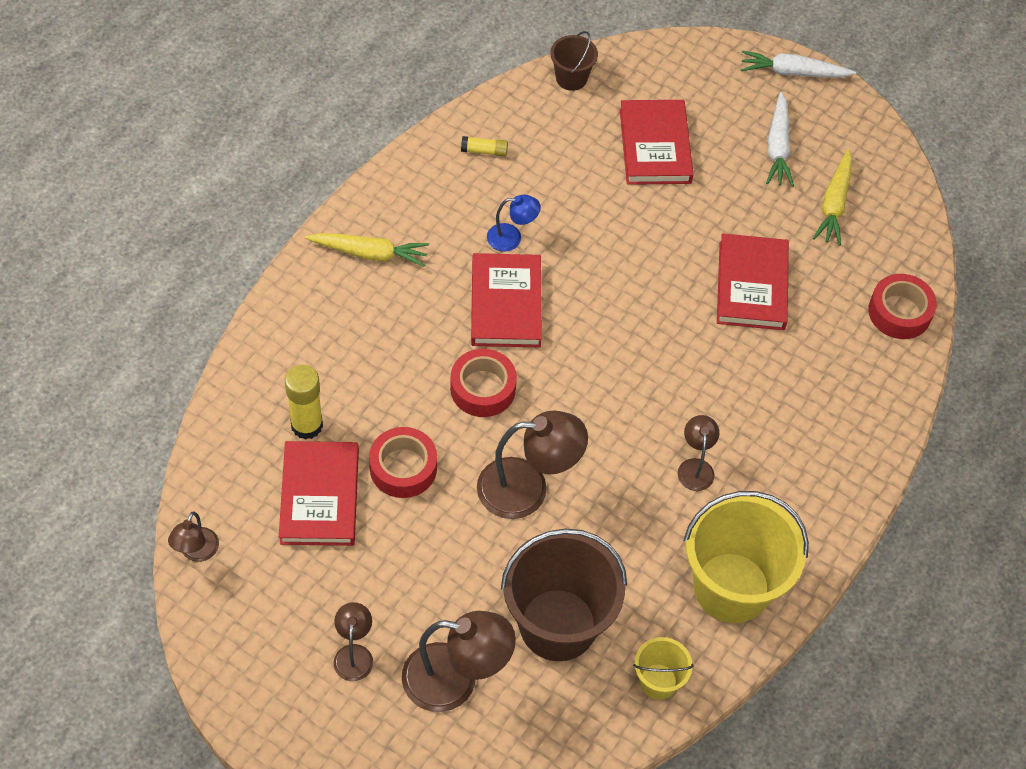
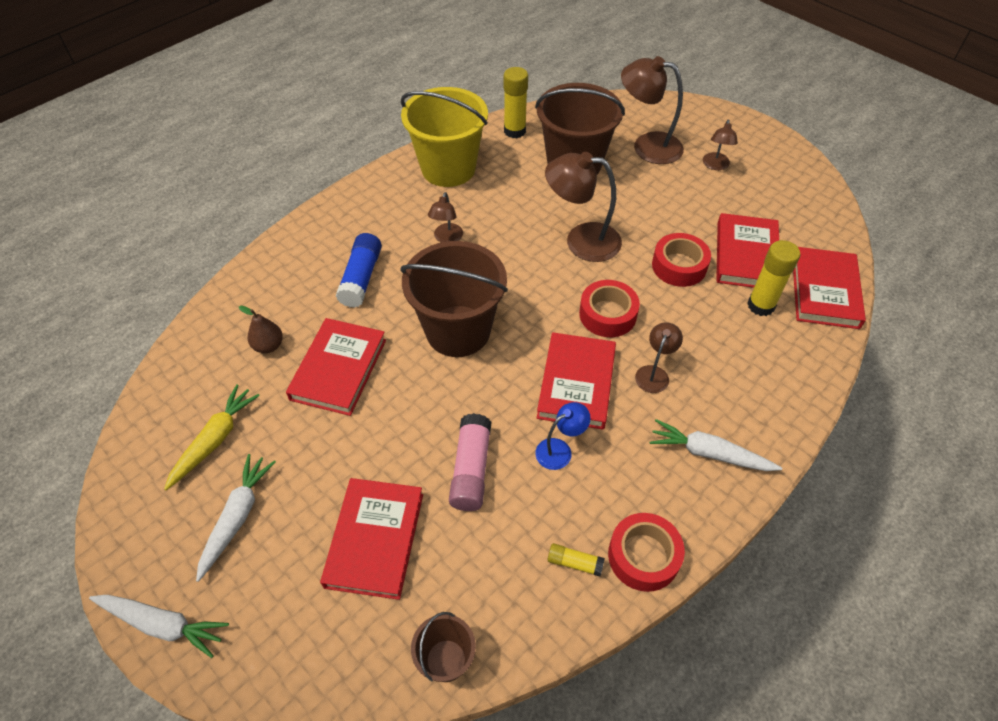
camera: 165 degrees left, 5 degrees down
brown lamp [168,512,219,562] -> brown lamp moved to [635,322,683,393]
yellow carrot [305,233,429,267] -> white carrot [650,419,782,471]
blue lamp [487,194,541,252] -> blue lamp turned 135 degrees clockwise [535,402,591,470]
yellow bucket [633,637,694,700] -> yellow glue stick [504,67,528,138]
red tape [868,274,937,339] -> red tape moved to [608,513,685,592]
none -> brown pear [239,306,283,353]
none -> blue glue stick [336,233,382,308]
none -> brown bucket [400,241,508,357]
none -> pink glue stick [449,413,492,511]
none -> red book [793,247,866,329]

